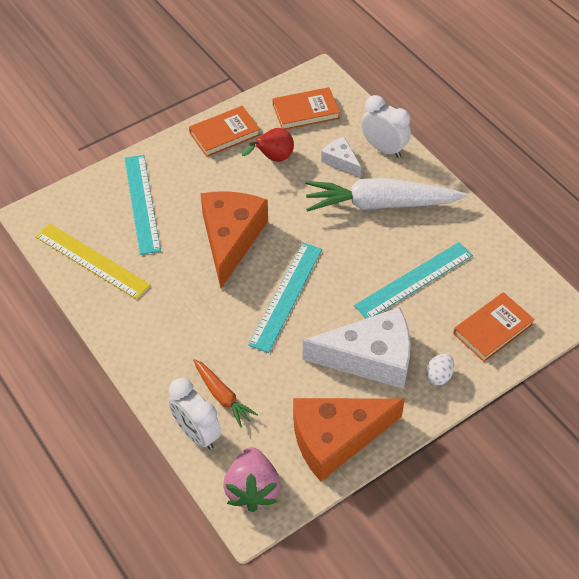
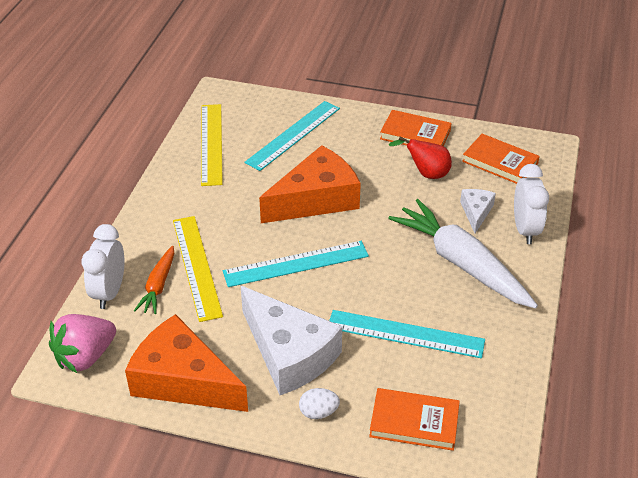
camera: 50 degrees right, 10 degrees down
none -> yellow ruler [173,216,223,322]

